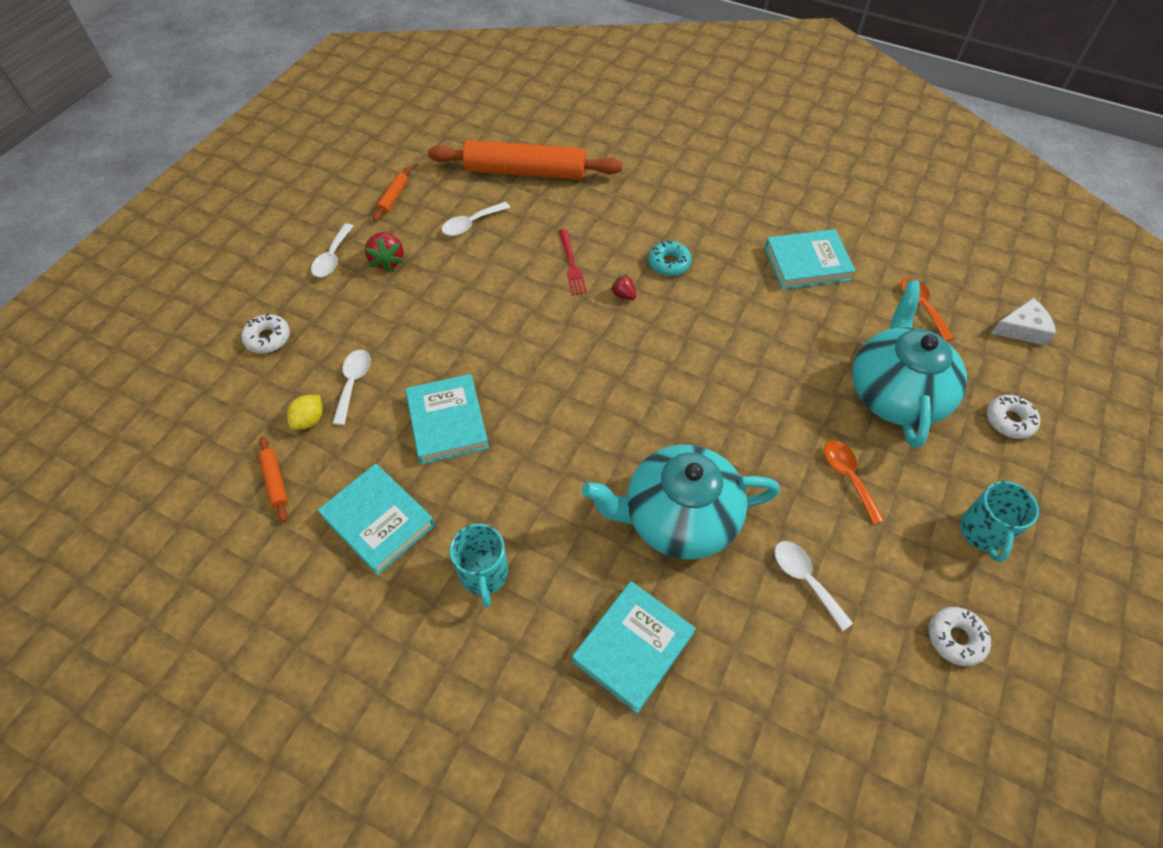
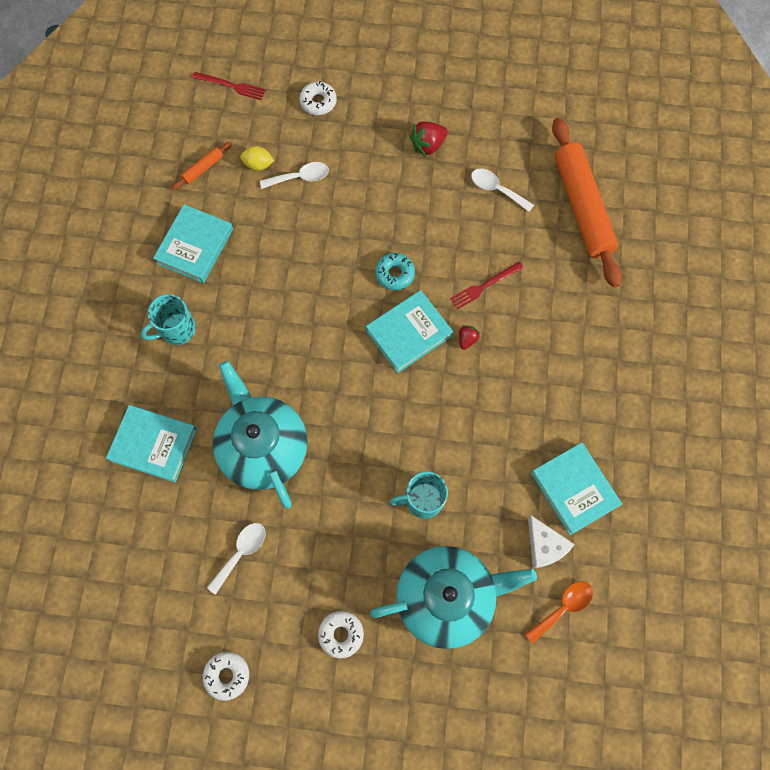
camera: 70 degrees right, 15 degrees up
white spoon [311,224,354,277] -> none
orange rolling pin [373,166,411,221] -> none
turquoise book [406,374,489,464] -> turquoise book moved to [366,290,453,373]
turquoise donut [648,240,692,276] -> turquoise donut moved to [375,253,415,290]
orange spoon [824,440,885,525] -> none
turquoise mug [960,481,1039,562] -> turquoise mug moved to [389,471,448,519]
white donut [987,395,1040,439] -> white donut moved to [318,611,364,659]
white cheese [991,298,1056,346] -> white cheese moved to [528,515,575,568]
none -> red fork [192,72,266,100]

